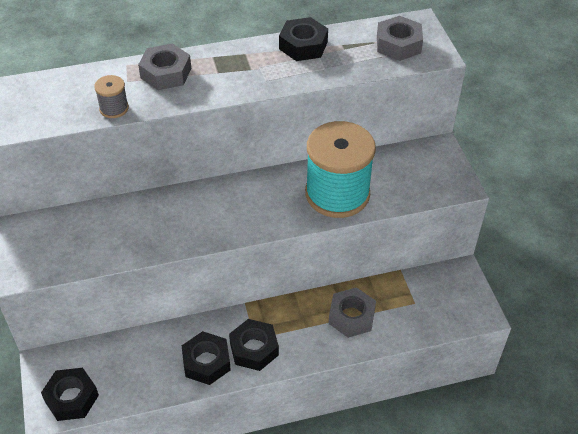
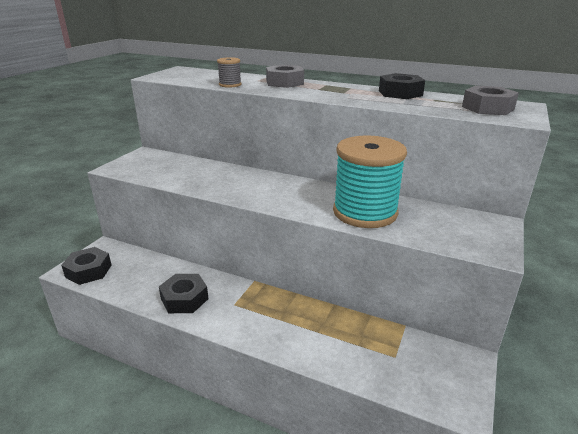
camera: 40 degrees right, 20 degrees down
black nut [229,319,279,371] -> none
grey nut [328,287,376,338] -> none

